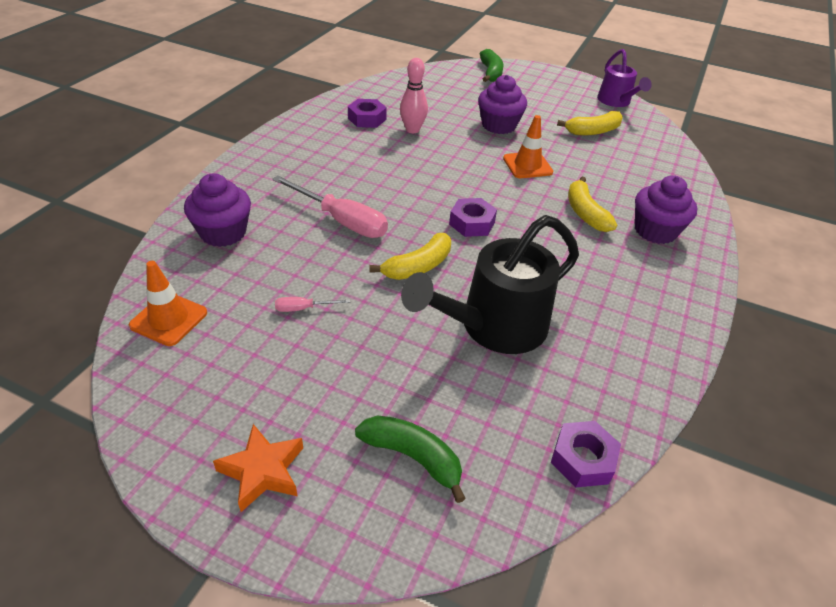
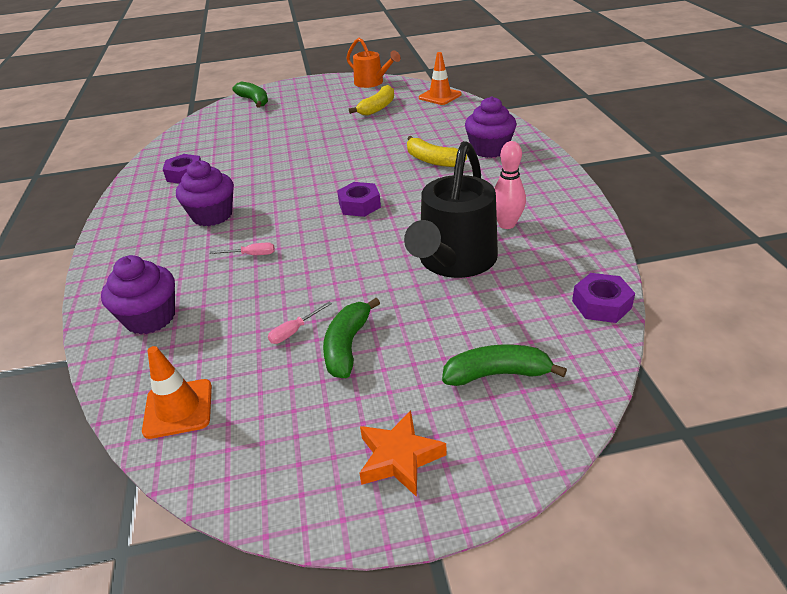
camera: 30 degrees left, 5 degrees down
pink screwdriver [272,175,388,238] -> pink screwdriver [209,243,275,255], size x0.45
yellow banana [369,233,451,280] -> none
pink bowling pin [400,58,428,133] -> pink bowling pin moved to [494,141,526,229]
purple cupcake [478,75,527,134] -> purple cupcake moved to [176,160,234,226]
orange traffic cone [503,115,553,178] -> orange traffic cone moved to [419,52,461,105]
purple watering can [597,49,652,107] -> orange watering can [346,38,401,88]
none -> green banana [323,298,380,378]

